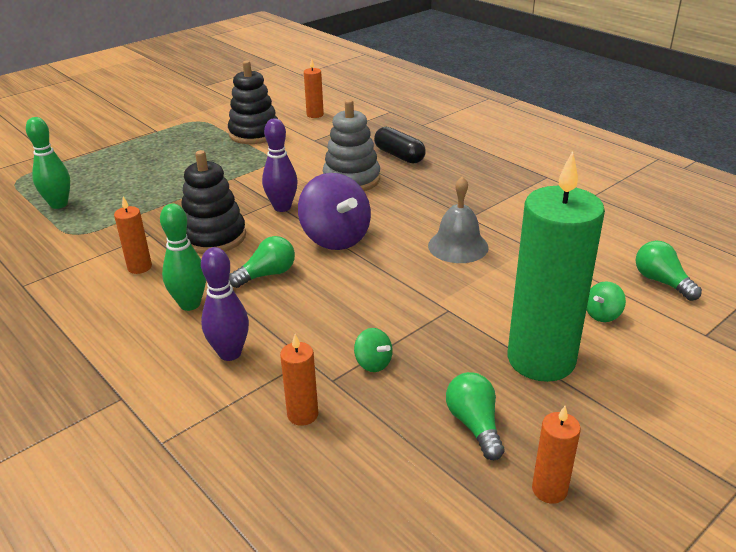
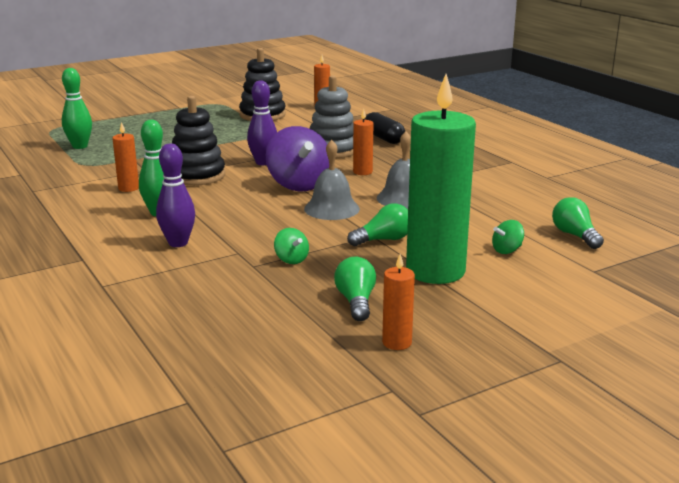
camera: 10 degrees right, 10 degrees down
green light bulb [229,236,295,288] -> green light bulb moved to [347,203,408,246]
orange candle [280,334,318,426] -> orange candle moved to [353,109,373,175]
none -> grey bell [304,140,360,220]

